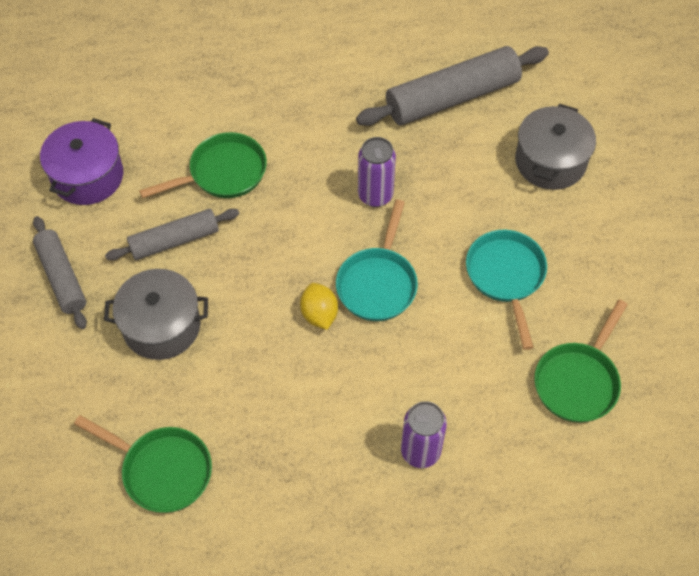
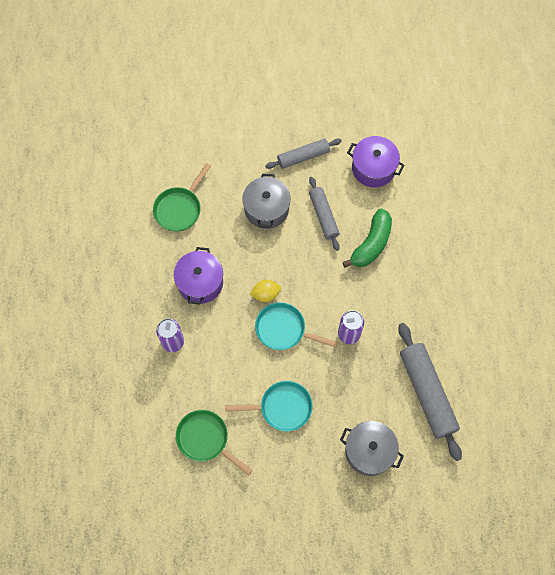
camera: 95 degrees right, 10 degrees up
green pan [139,132,267,198] -> green banana [343,208,392,268]
none -> purple pot [174,247,223,305]

